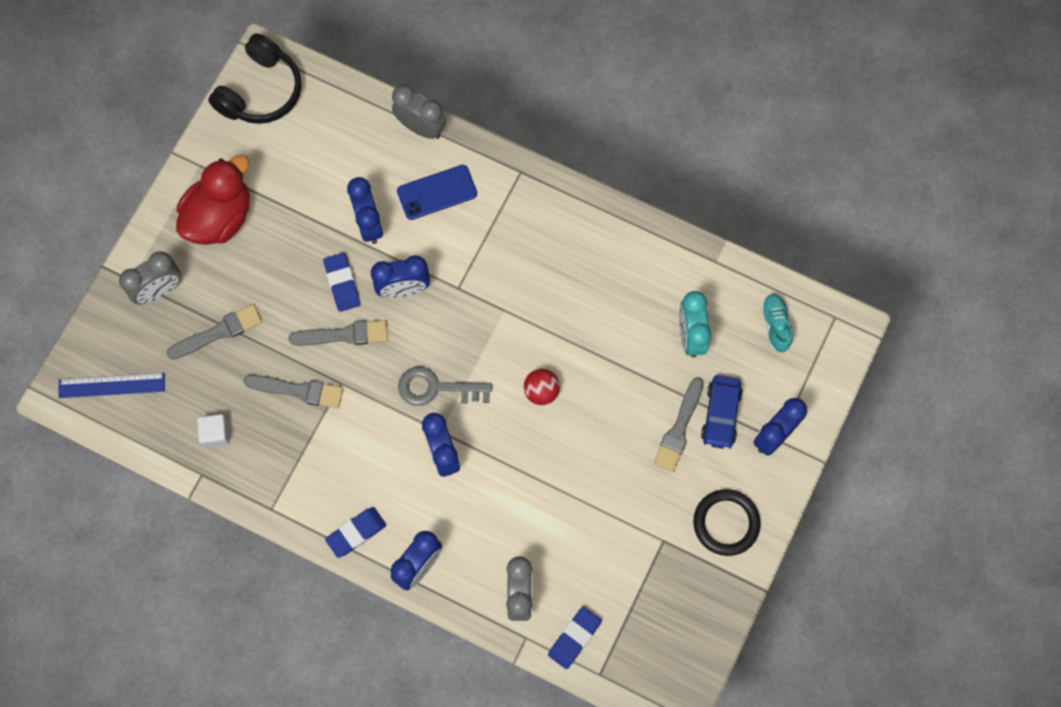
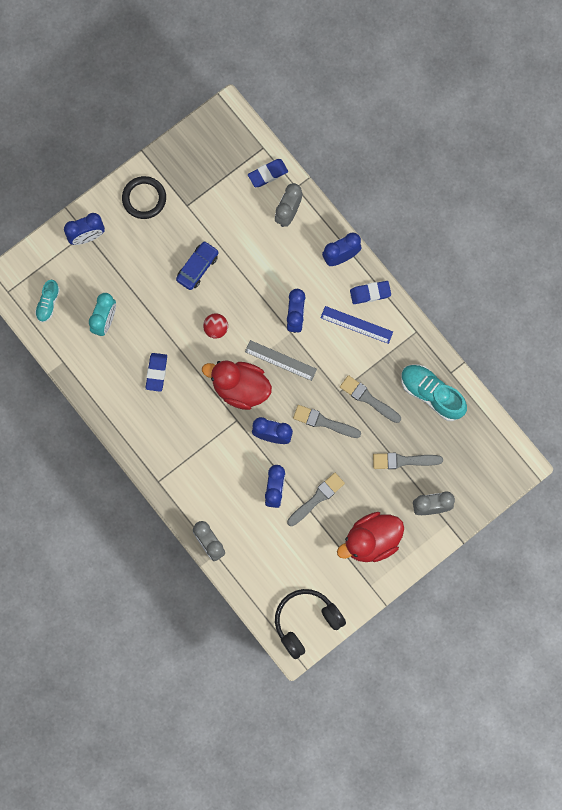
camera: 155 degrees left, 5 degrees up
blue ruler [58,373,165,398] -> blue ruler moved to [321,306,393,344]
white cube [197,414,230,448] -> turquoise shoe [401,364,467,421]
blue eraser [323,253,361,312] -> blue eraser moved to [146,353,167,392]
blue phone [397,165,477,220] -> none
grey key [398,367,492,406] -> grey ruler [245,340,317,381]
grey brush [654,377,704,472] -> grey brush moved to [287,473,345,526]
blue car [701,375,743,450] -> blue car moved to [176,241,219,290]
none -> red duck [202,360,272,410]

